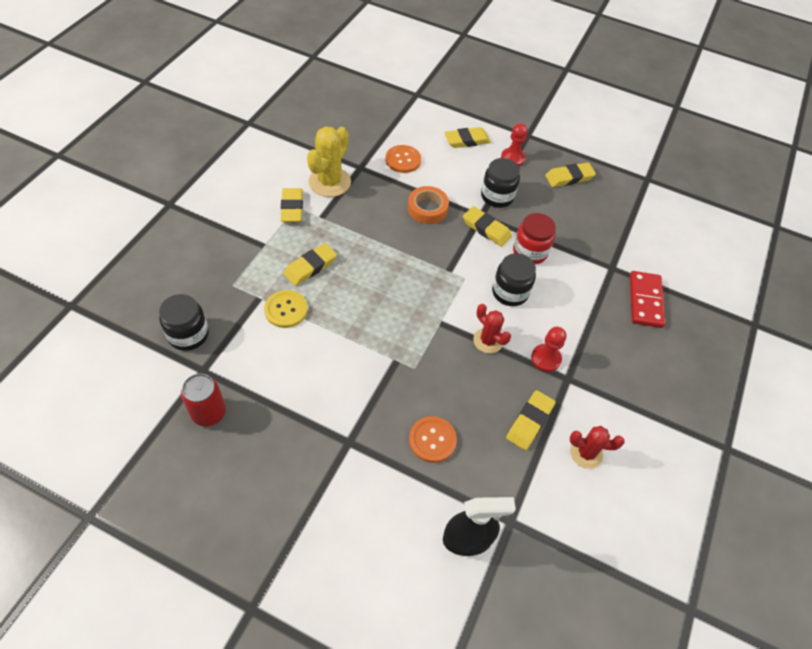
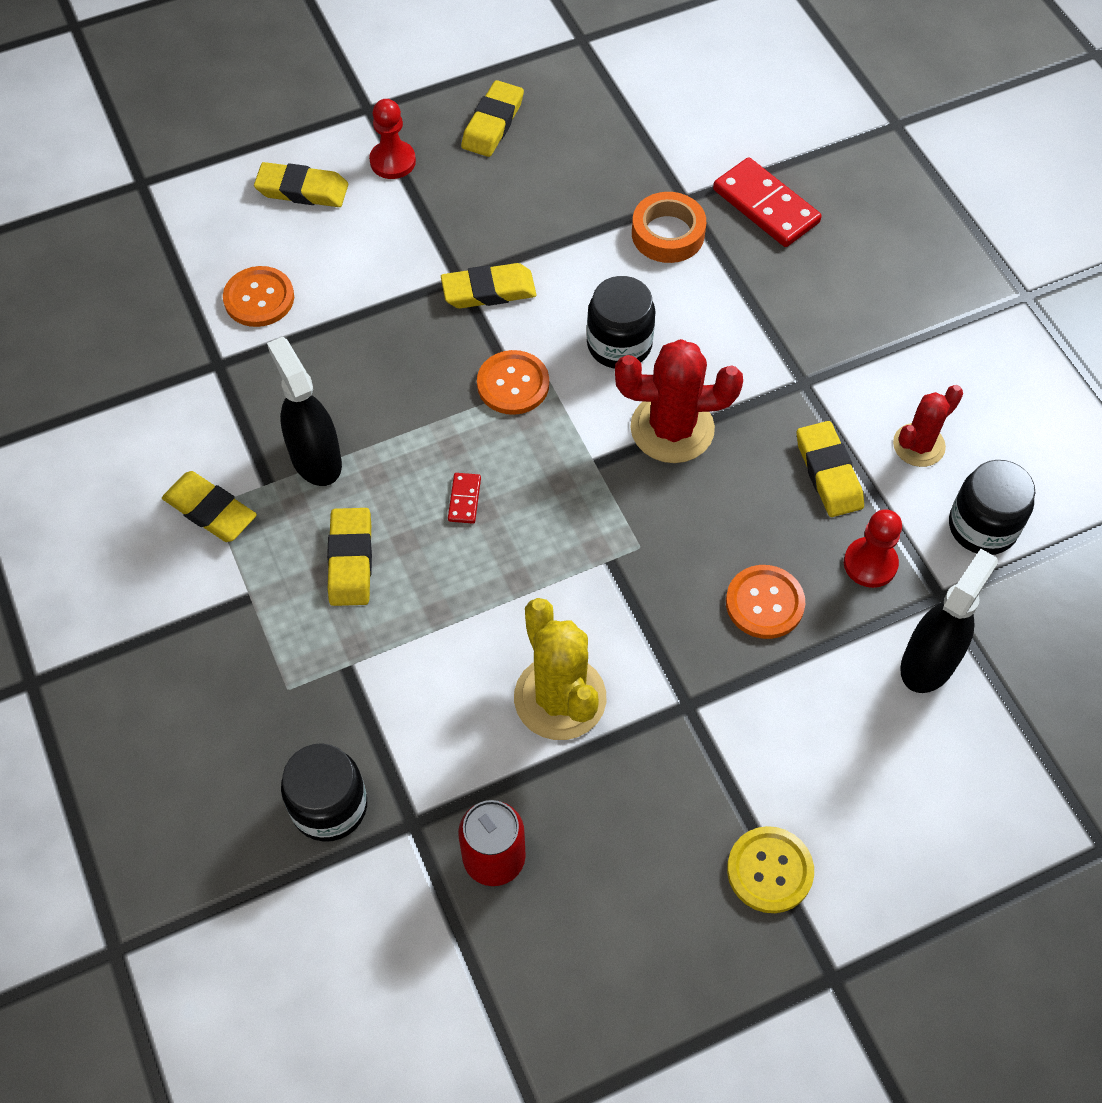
camera: 45 degrees left, 5 degrees up
yellow button [264,290,308,328] -> yellow button moved to [727,826,814,913]
yellow cactus [307,126,351,197] -> yellow cactus moved to [514,598,606,740]
orange tape [408,186,449,224] -> orange tape moved to [632,192,706,263]
yellow eraser [444,127,491,148] -> yellow eraser turned 75 degrees clockwise [254,162,348,207]
red cactus [473,304,511,353] -> red cactus [615,339,743,463], size x1.63
black jar [481,158,520,208] -> black jar moved to [949,460,1035,555]
red jar [513,213,556,264] -> none
red pawn [531,327,566,372] -> red pawn moved to [844,509,902,588]
none -> black spray bottle [267,337,342,486]
none -> red domino [448,473,481,524]
none -> orange button [477,350,549,415]

